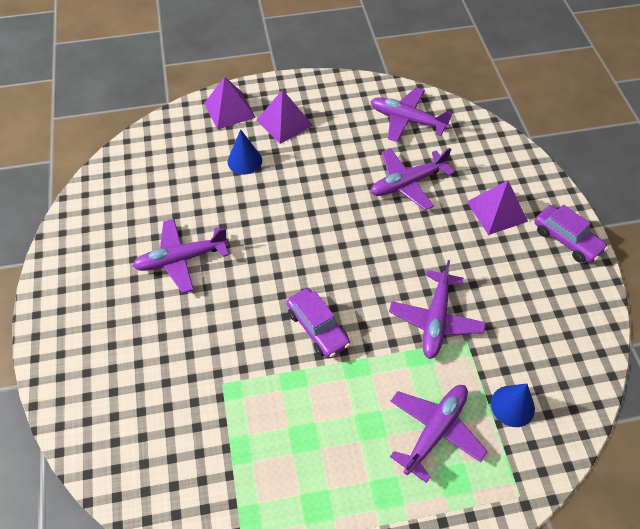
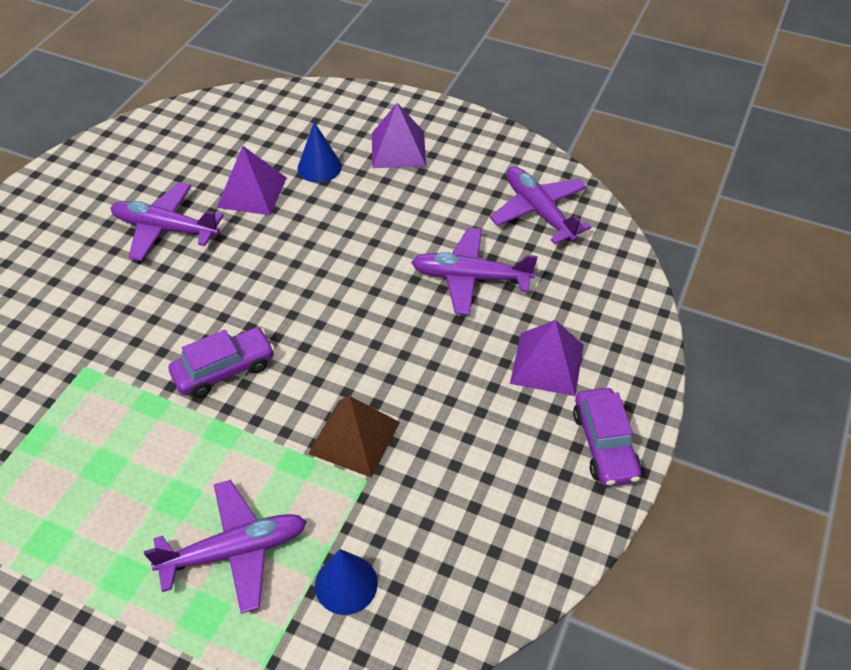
camera: 35 degrees right, 5 degrees down
purple pyramid [204,77,256,130] -> purple pyramid moved to [217,146,287,215]
purple car [287,288,350,358] -> purple car turned 120 degrees counterclockwise [169,327,275,398]
purple plane [389,260,486,359] -> brown pyramid [308,396,400,478]

